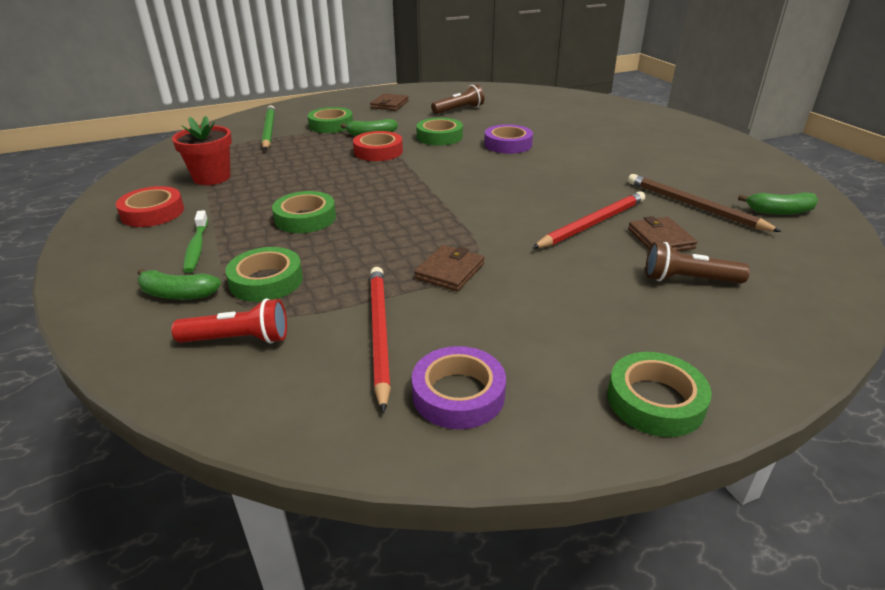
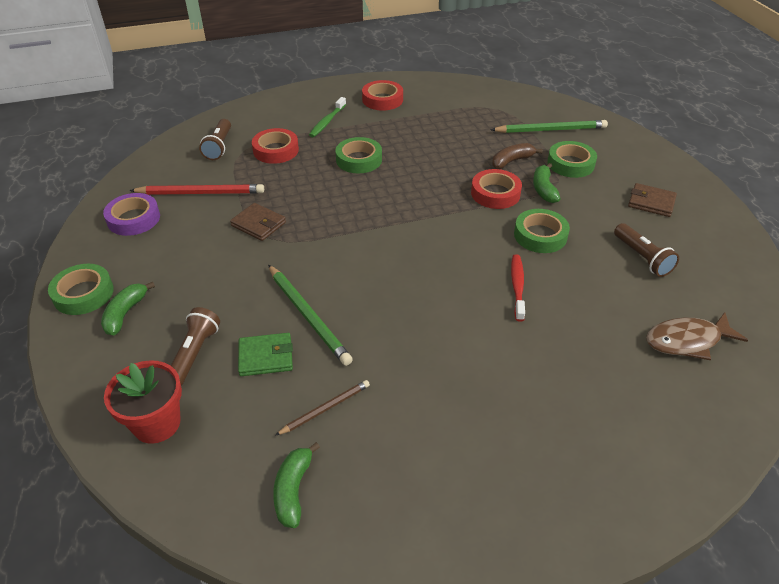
camera: 95 degrees right, 10 degrees up
green banana [137,268,221,300] -> green banana moved to [101,282,155,335]
red flower pot [172,116,232,185] -> red flower pot moved to [104,360,182,444]
red flashlight [172,298,287,344] -> brown flashlight [199,119,231,160]
green toothbrush [183,210,208,273] -> green toothbrush turned 60 degrees counterclockwise [309,97,346,137]
green tape [225,247,303,302] -> red tape [252,128,299,164]
purple tape [484,124,533,154] -> red toothbrush [511,254,525,322]
red pencil [532,191,645,248] -> green pencil [268,265,353,366]
brown pencil [628,174,782,232] -> brown pencil [275,380,370,436], size x0.59
brown wallet [628,216,697,251] -> green wallet [238,333,293,376]
none -> brown banana [492,143,543,169]
none -> brown fish [646,312,748,360]

